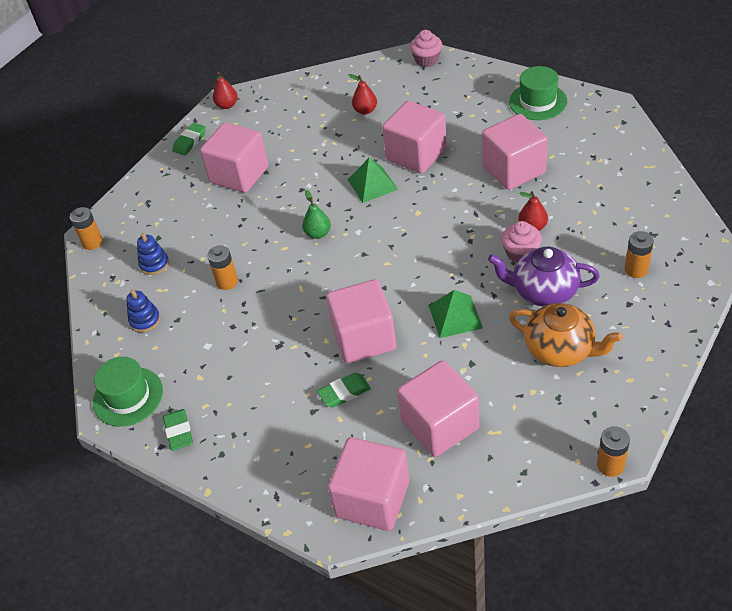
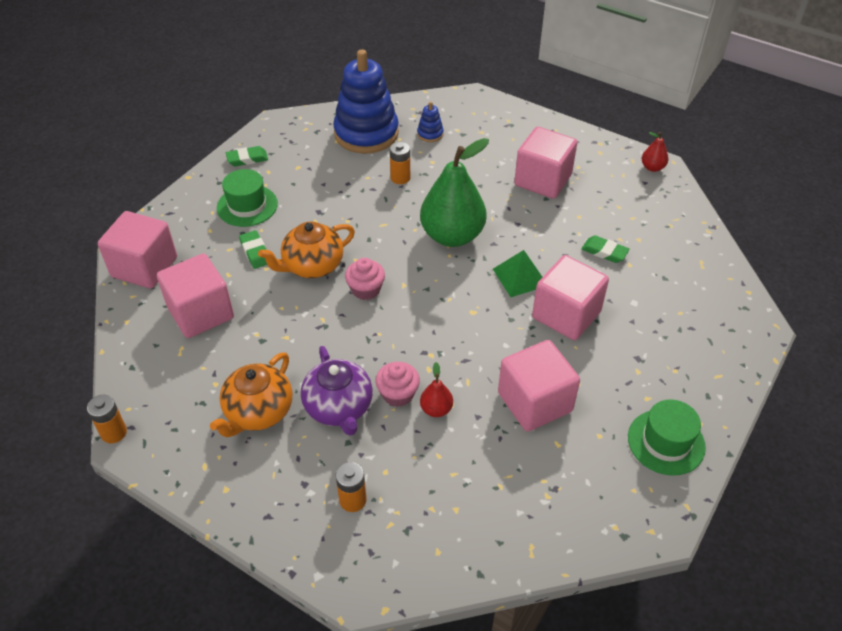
camera: 85 degrees right, 0 degrees up
orange battery [70,207,103,250] -> none
green hat [93,357,163,427] -> green hat moved to [217,169,278,227]
blue stacking toy [126,290,160,332] -> blue stacking toy [333,49,399,154], size x2.46
green eraser [172,123,206,155] -> green eraser moved to [581,235,630,263]
green pear [302,190,331,239] -> green pear [420,138,489,247], size x2.32
pink cube [326,279,396,363] -> orange teapot [258,222,355,278]
red pear [349,74,377,115] -> none
pink cupcake [410,30,442,67] -> pink cupcake moved to [345,258,385,300]
green pyramid [429,290,483,338] -> none
purple teapot [488,247,600,307] -> purple teapot turned 150 degrees clockwise [301,346,373,436]

